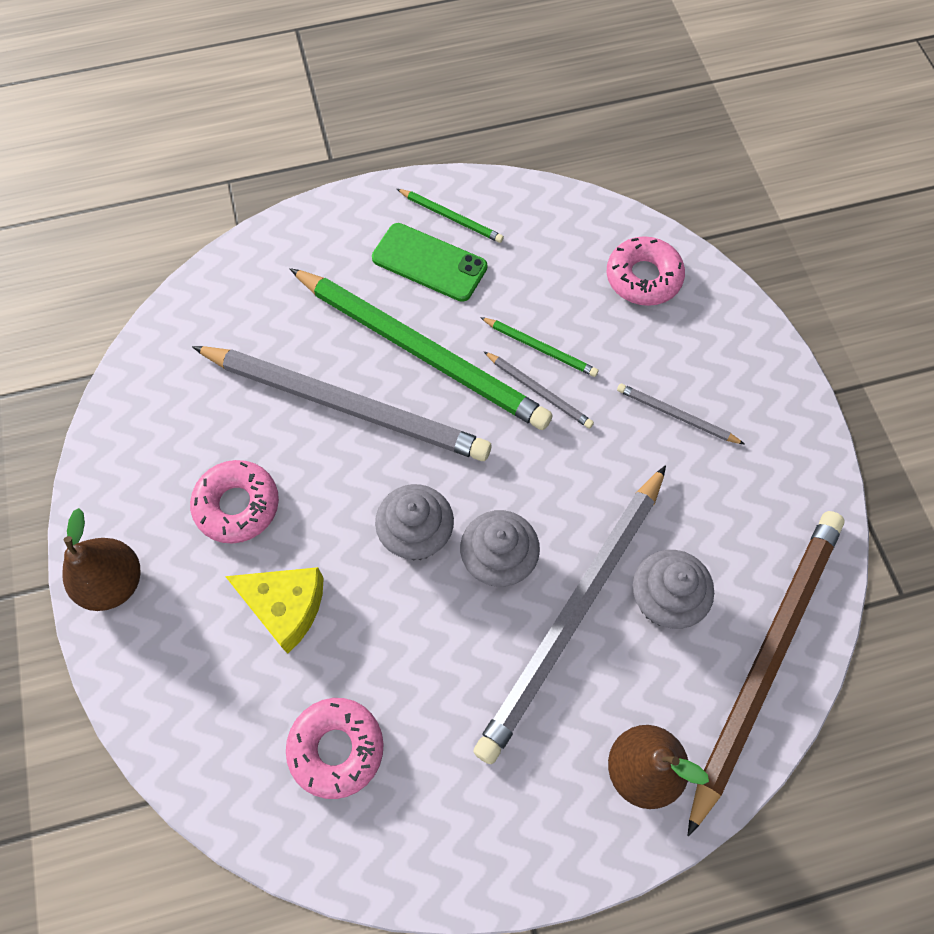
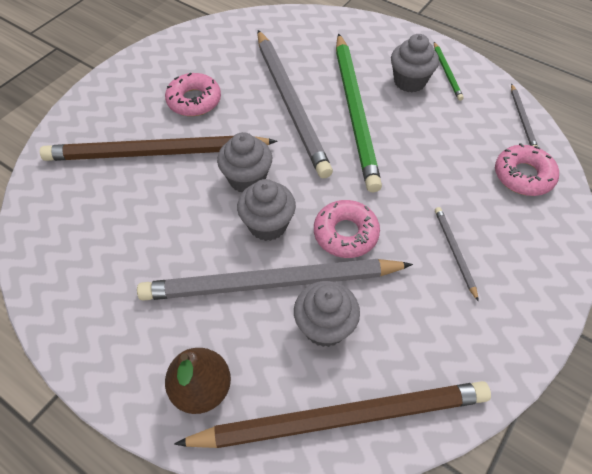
camera: 50 degrees right, 10 degrees down
brown pear [63,508,141,611] -> none
yellow cheese [225,567,324,654] -> brown pencil [40,136,277,161]
pink donut [286,698,384,799] -> pink donut moved to [314,200,380,258]
green phone [372,223,487,302] -> grey cupcake [391,34,439,92]
green pencil [480,317,598,377] -> none
grey pencil [484,351,594,429] -> grey pencil moved to [511,84,538,147]

